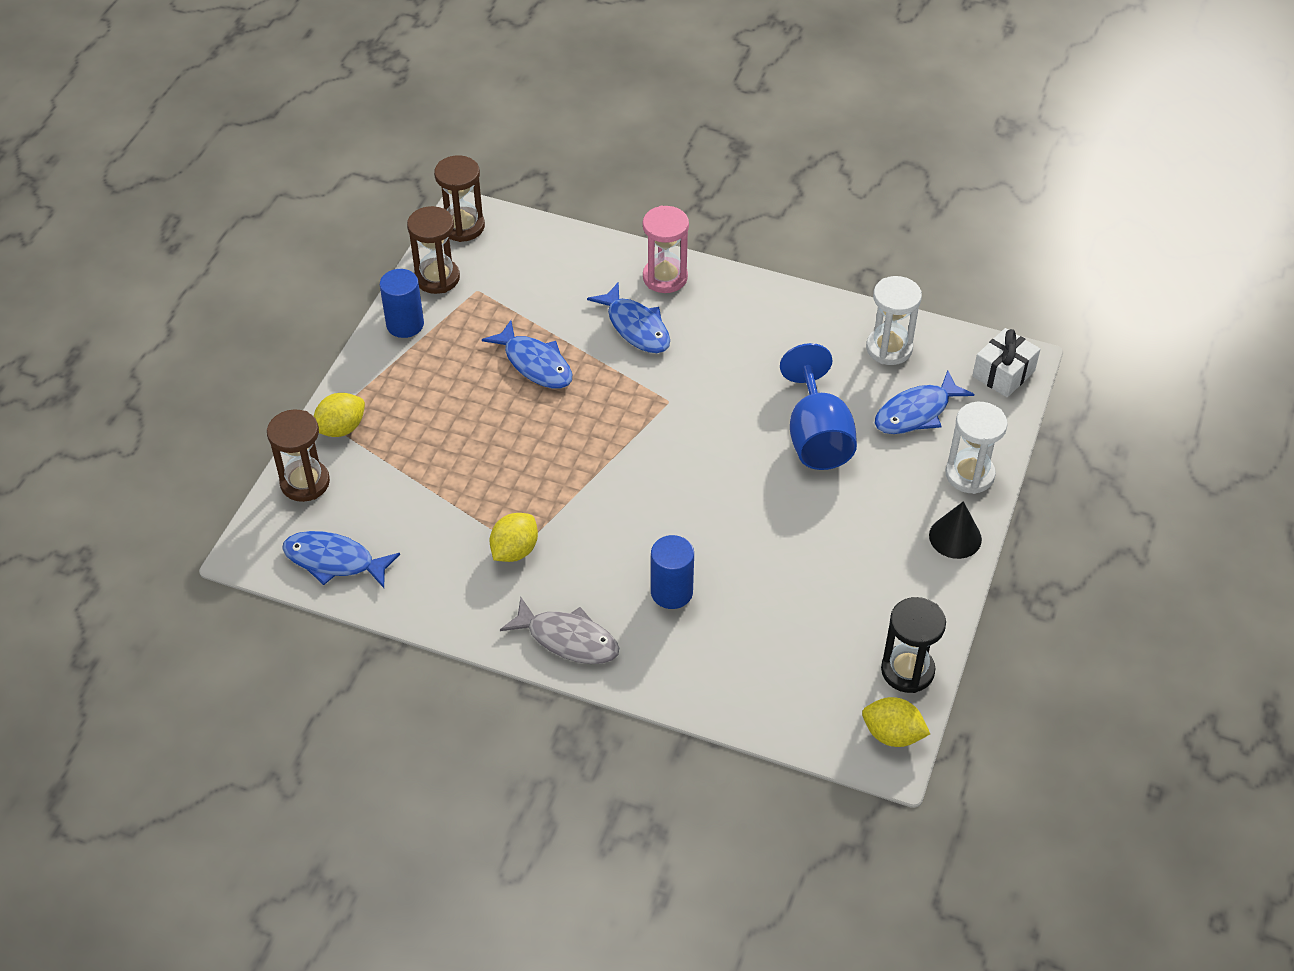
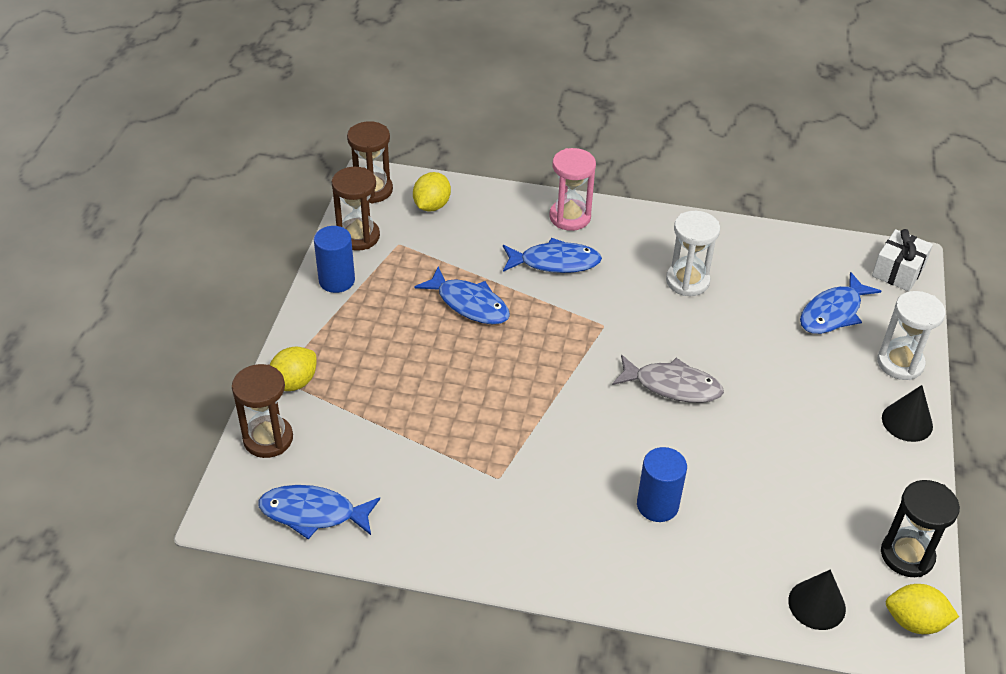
camera: 10 degrees left, 5 degrees down
yellow lemon [490,513,538,562] -> yellow lemon moved to [413,172,451,211]
grey fish [500,597,619,664] -> grey fish moved to [612,355,724,403]
blue fish [587,282,670,353] -> blue fish turned 45 degrees counterclockwise [503,238,602,273]
blue goblet [780,343,857,470] -> none
white hourglass [866,276,922,365] -> white hourglass moved to [666,211,720,296]
none -> black cone [788,570,846,630]

